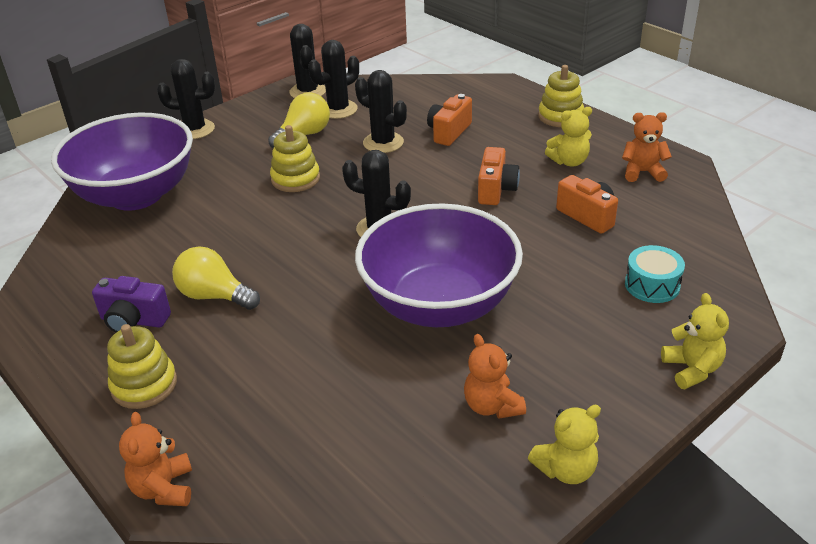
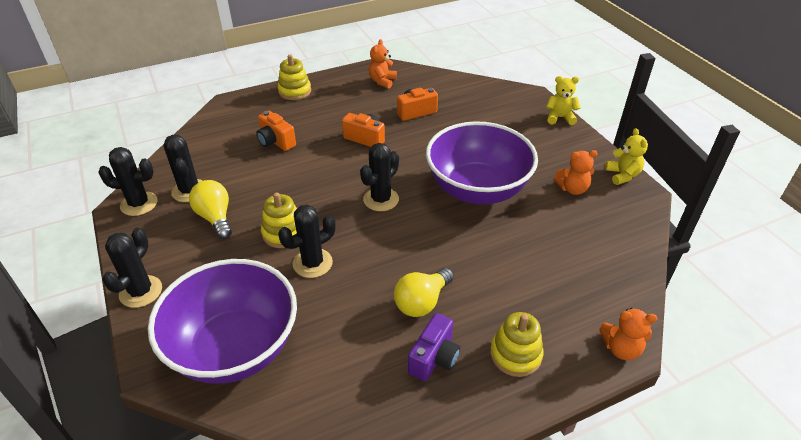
camera: 75 degrees left, 5 degrees up
black cactus [355,70,407,153] -> black cactus moved to [278,205,335,278]
yellow teddy bear [545,107,592,167] -> none
turquoise drum [625,245,685,303] -> none

